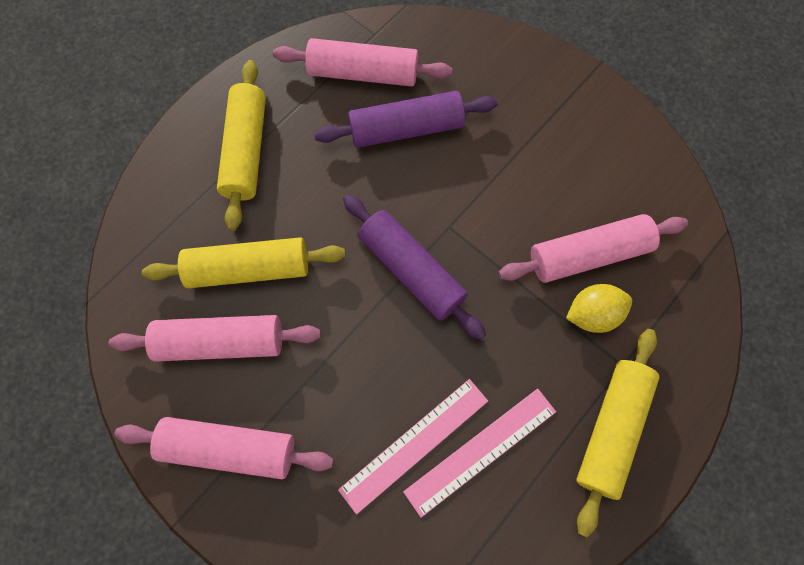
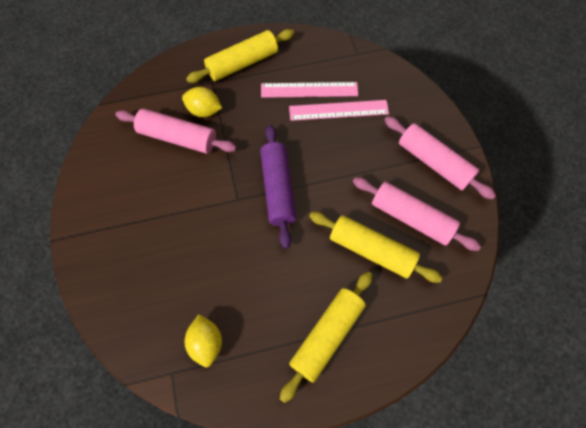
camera: 145 degrees left, 5 degrees down
pink rolling pin [273,38,452,87] -> yellow lemon [185,315,222,367]
purple rolling pin [314,91,498,148] -> none

